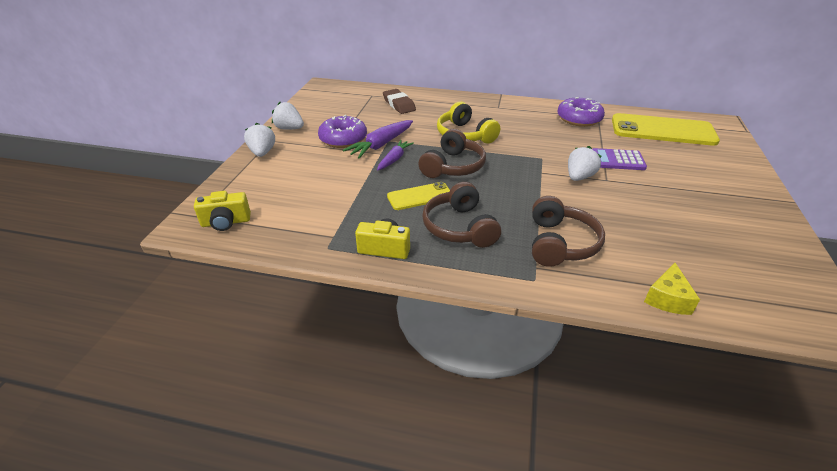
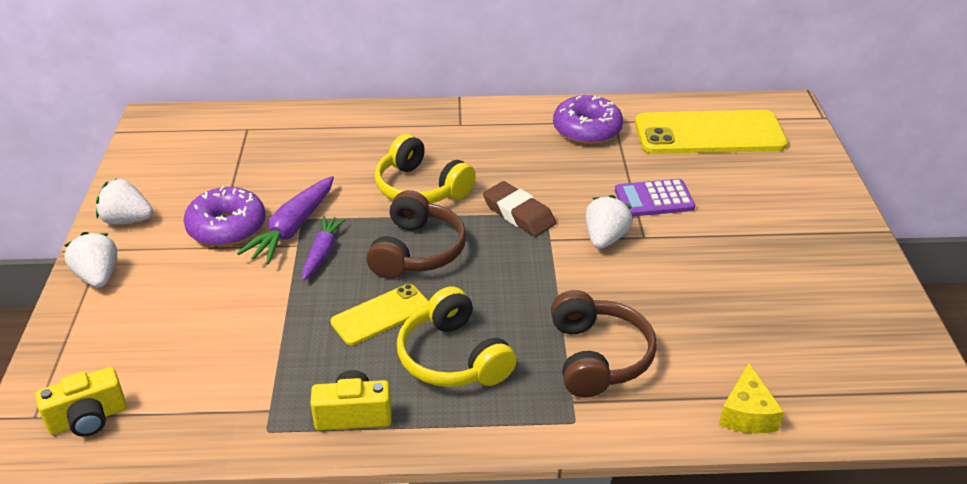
camera: 15 degrees left, 0 degrees up
brown eraser [383,89,416,114] -> brown eraser moved to [483,181,556,237]
brown headphones [422,182,501,248] -> yellow headphones [397,286,517,387]

